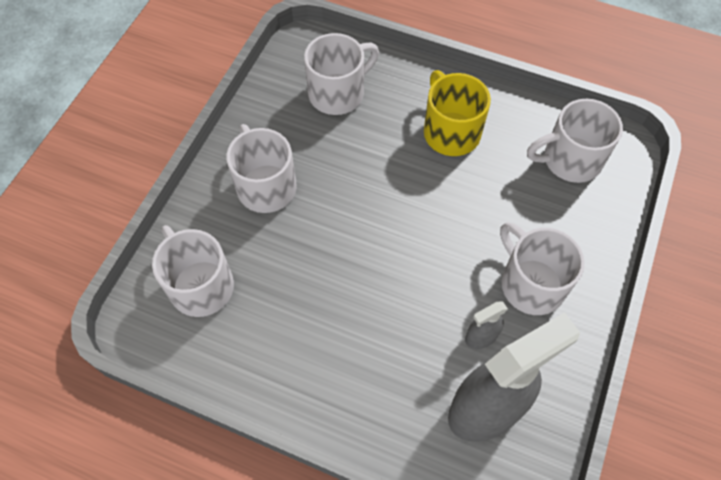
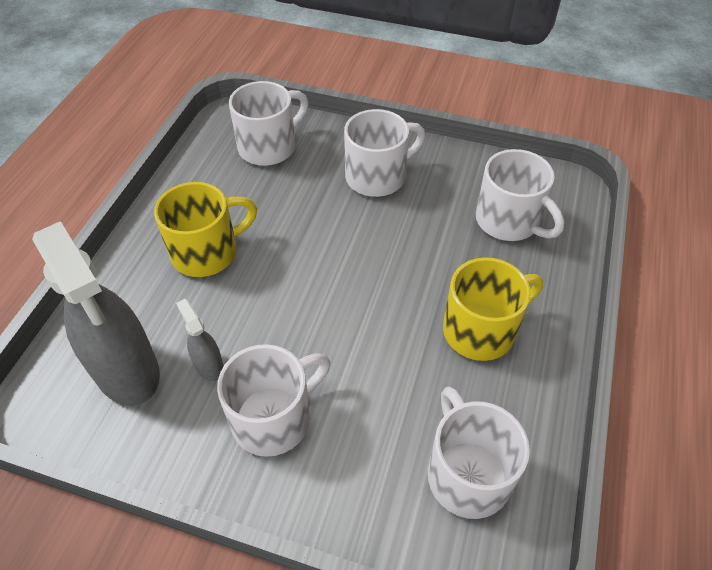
camera: 85 degrees right, 10 degrees down
none -> yellow mug [154,182,257,277]

